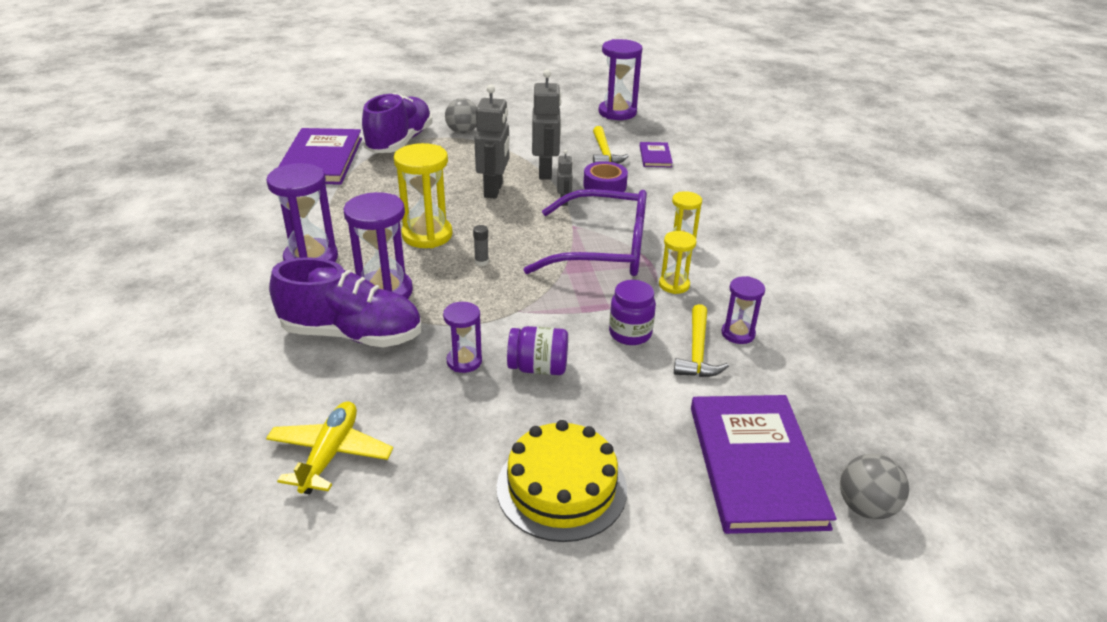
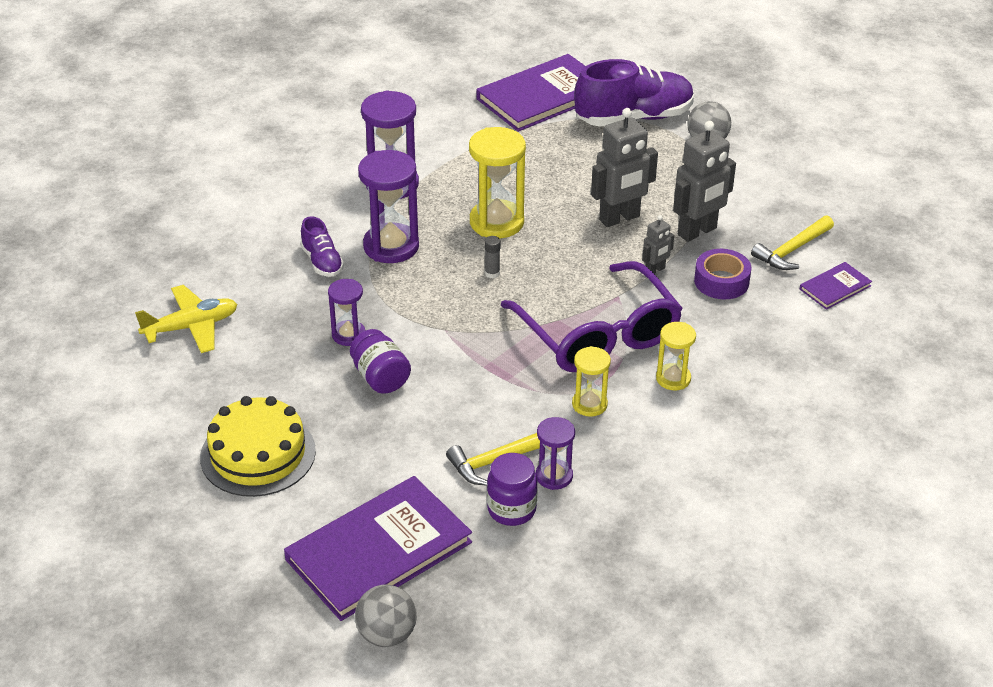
camera: 55 degrees right, 5 degrees up
purple shoe [269,257,421,347] -> purple shoe [300,216,344,277], size x0.50
purple hourglass [599,39,643,120] -> none
purple jar [609,280,656,345] -> purple jar moved to [487,453,538,526]

